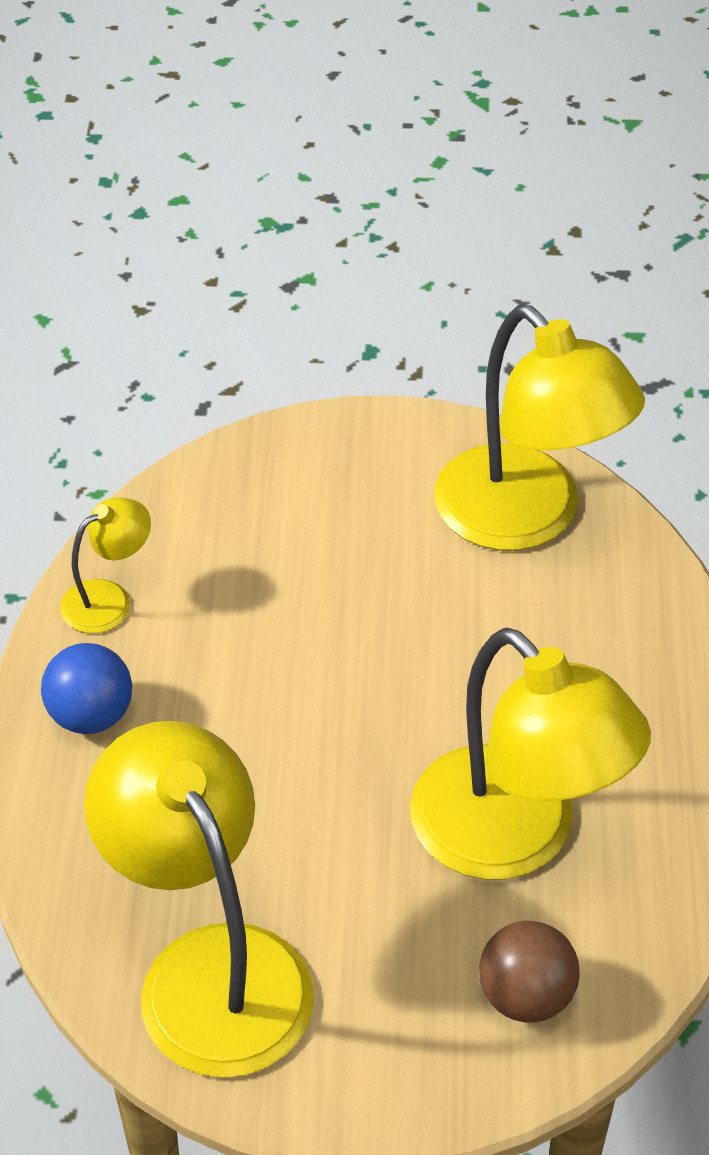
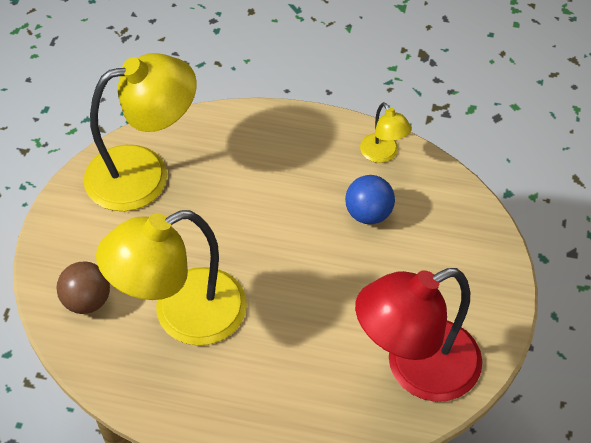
camera: 100 degrees right, 5 degrees up
blue ball [41,643,132,734] -> blue ball moved to [345,175,395,224]
yellow lamp [435,305,645,551] -> red lamp [355,268,482,402]

